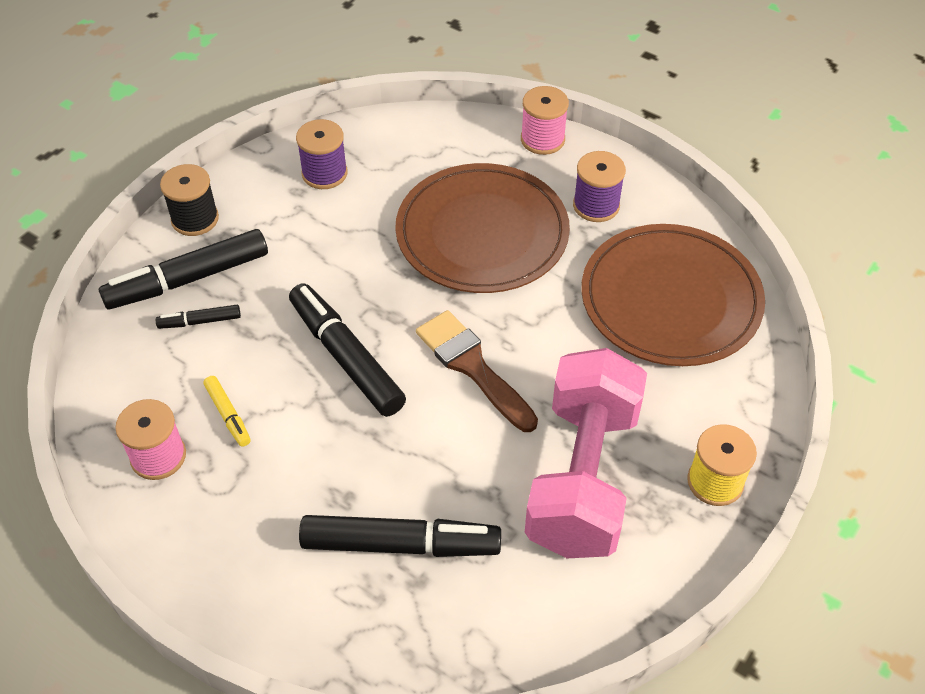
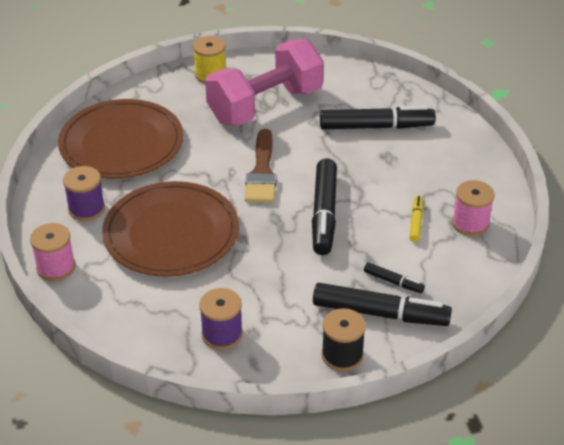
camera: 140 degrees left, 10 degrees down
black marker [299,515,501,557] -> black marker turned 135 degrees clockwise [320,106,436,129]

